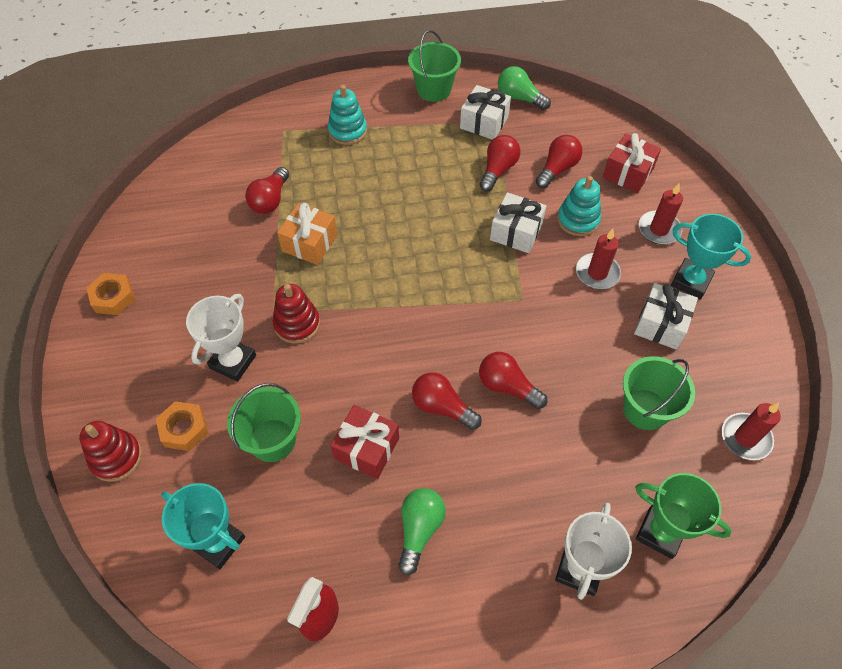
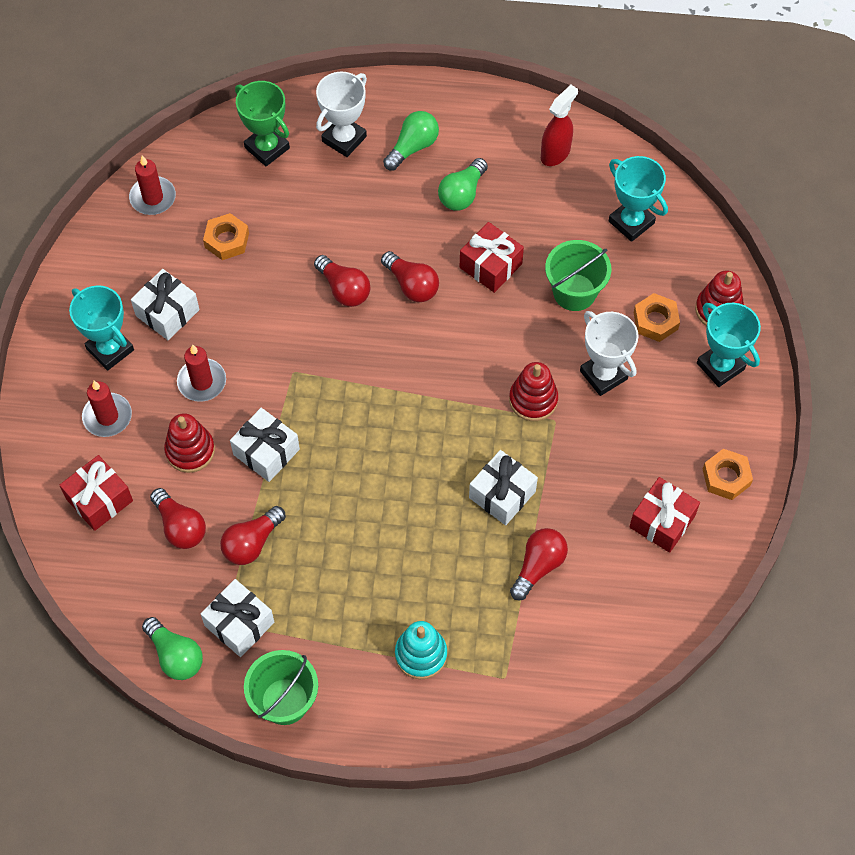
camera: 165 degrees left, 5 degrees up
white trophy [186,294,256,382] -> white trophy turned 75 degrees counterclockwise [580,311,639,396]
orange gift [277,203,337,265] -> white gift [469,450,538,525]
red light bulb [536,135,582,188] -> red light bulb turned 90 degrees counterclockwise [150,488,206,549]
turquoise stacking toy [557,176,601,236] -> red stacking toy [164,413,215,473]
green bucket [623,356,695,430] -> orange nut [203,213,249,260]
none -> green light bulb [383,111,439,171]
none -> red gift [629,477,700,553]
none -> turquoise trophy [697,303,761,387]

